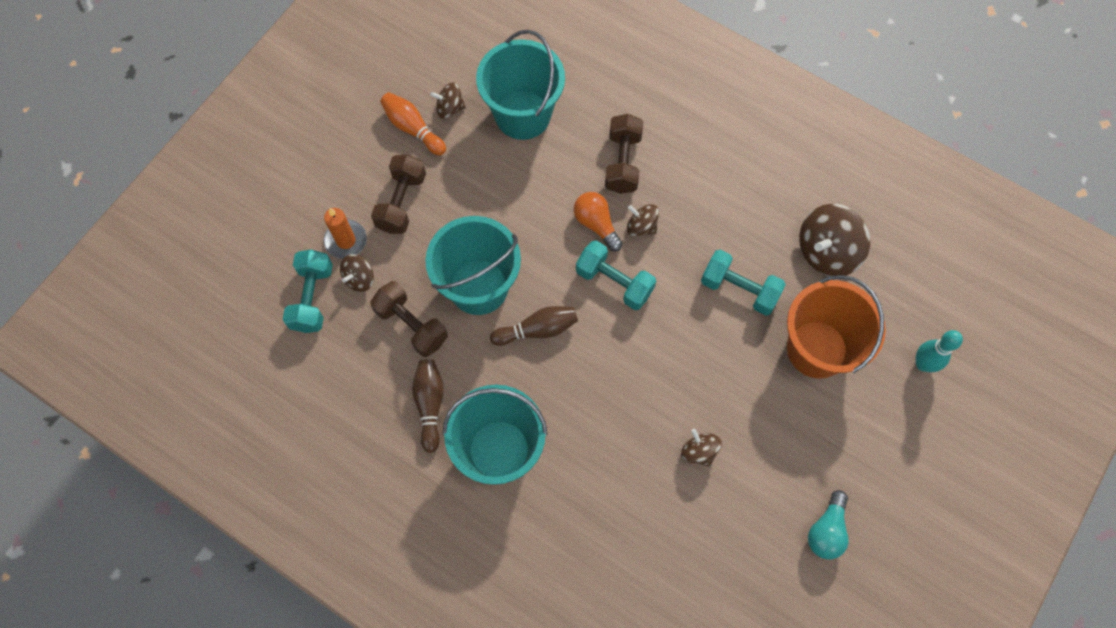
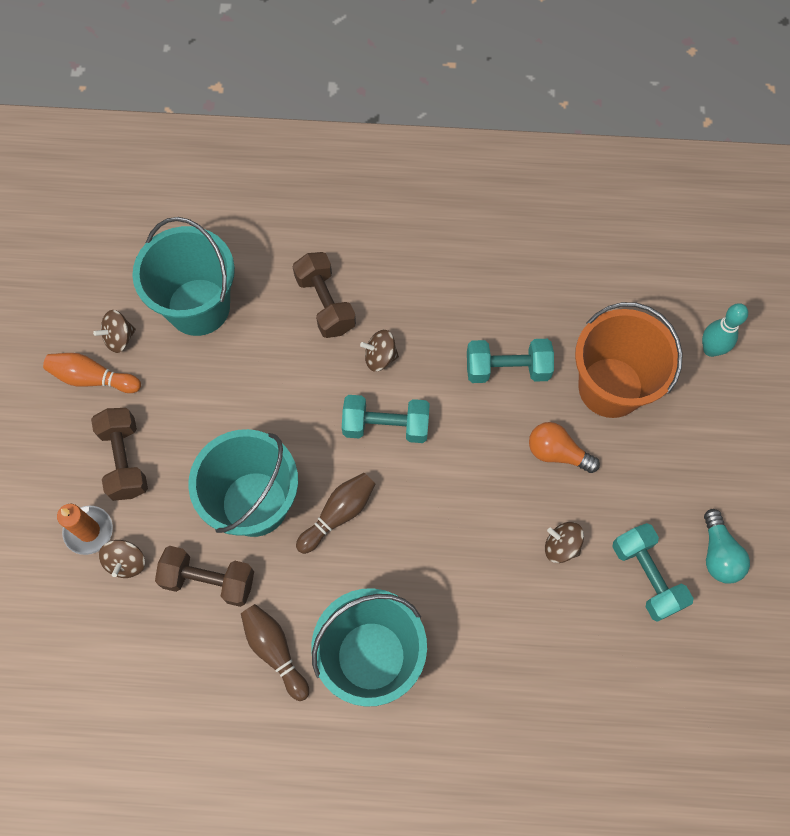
camera: 30 degrees left, 0 degrees up
turquoise dumbbell [283,249,333,333] -> turquoise dumbbell moved to [612,523,694,622]
orange light bulb [574,192,623,252] -> orange light bulb moved to [529,422,600,473]
brown spinning top [799,204,870,276] -> none

